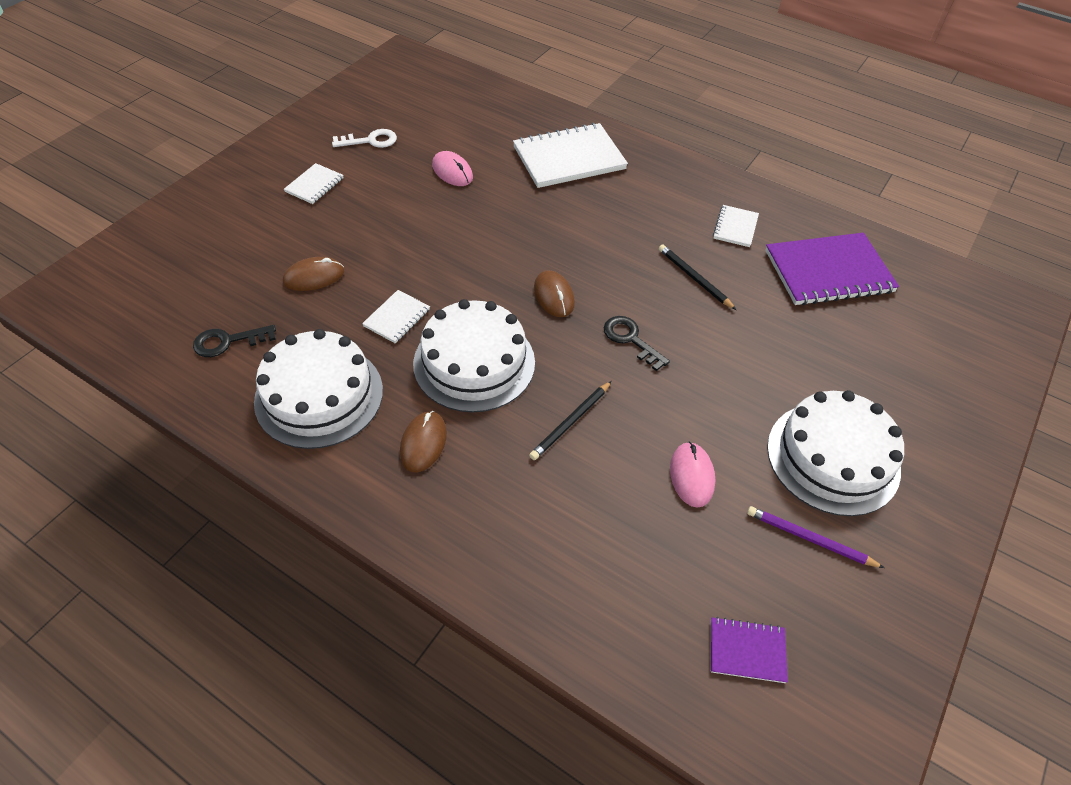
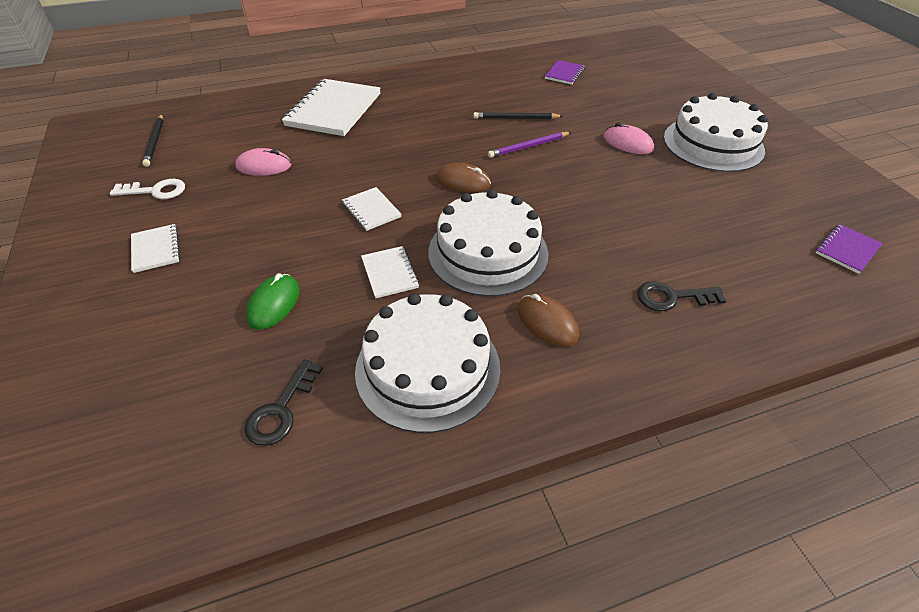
camera: 50 degrees left, 5 degrees down
brown mouse [283,257,344,291] -> green mouse [246,273,300,330]
white key [332,129,397,148] -> white key turned 60 degrees clockwise [110,179,185,199]
black pencil [529,381,612,460] -> black pencil moved to [142,114,164,167]
black key [604,316,670,371] -> black key moved to [637,281,726,311]
pink mouse [670,442,715,508] -> pink mouse moved to [604,123,654,154]
white notebook [713,205,759,247] -> white notebook moved to [342,187,402,231]
purple pencil [747,506,884,568] -> purple pencil moved to [488,132,571,158]
purple notebook [765,233,899,306] -> purple notebook [545,60,585,85], size x0.49

